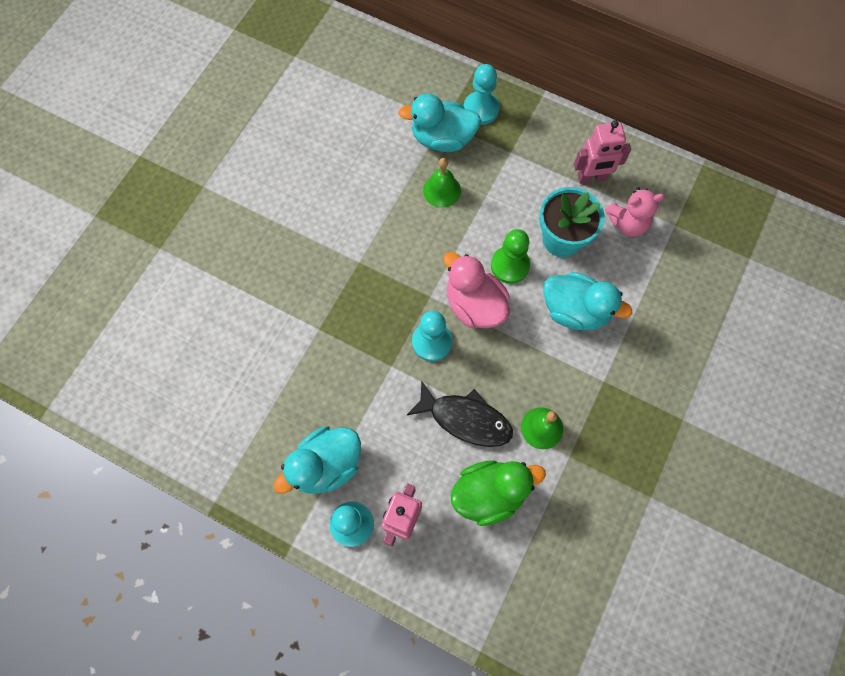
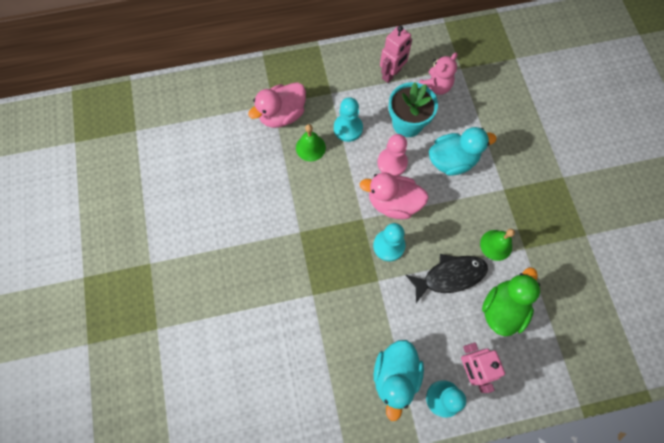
camera: 40 degrees left, 0 degrees up
turquoise duck [398,93,481,152] -> pink duck [248,82,306,128]
turquoise pawn [464,64,500,125] -> turquoise pawn moved to [334,97,363,142]
green pawn [491,229,530,284] -> pink pawn [377,134,408,176]

